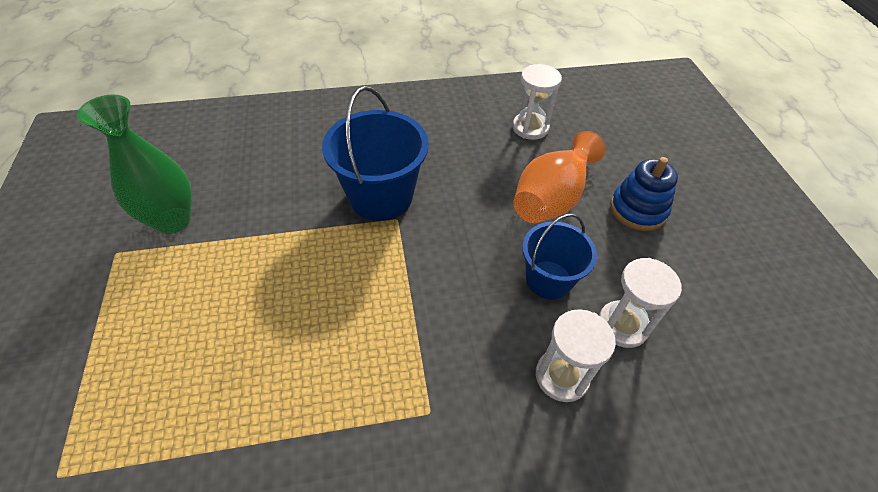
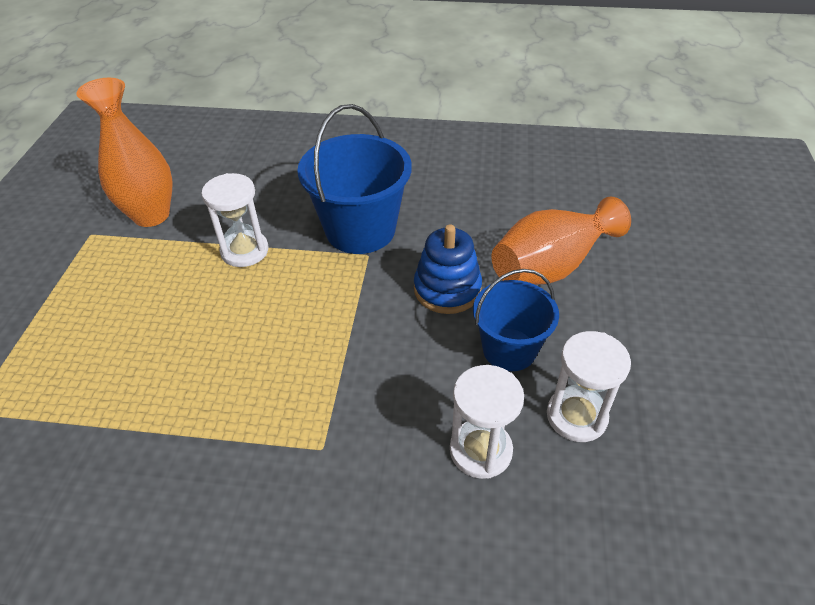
camera: 20 degrees right, 5 degrees down
green vase [77,95,192,234] -> orange vase [76,78,173,227]
white hourglass [512,64,562,140] -> white hourglass moved to [201,173,269,267]
blue stacking toy [610,157,678,231] -> blue stacking toy moved to [414,224,482,314]

